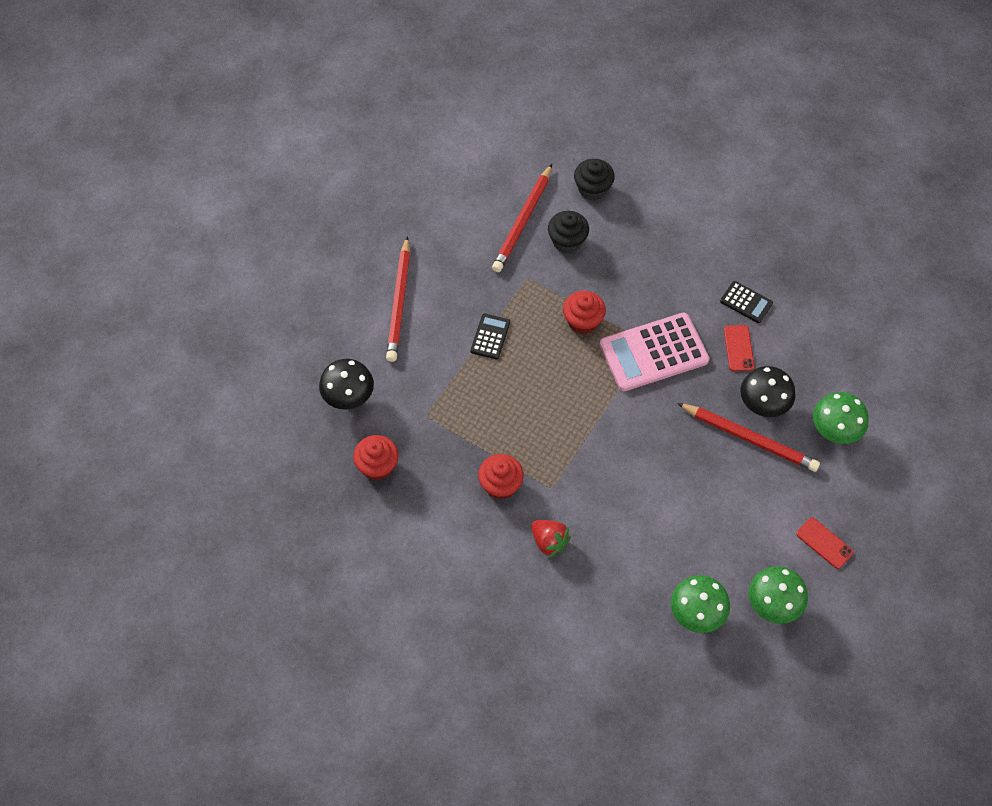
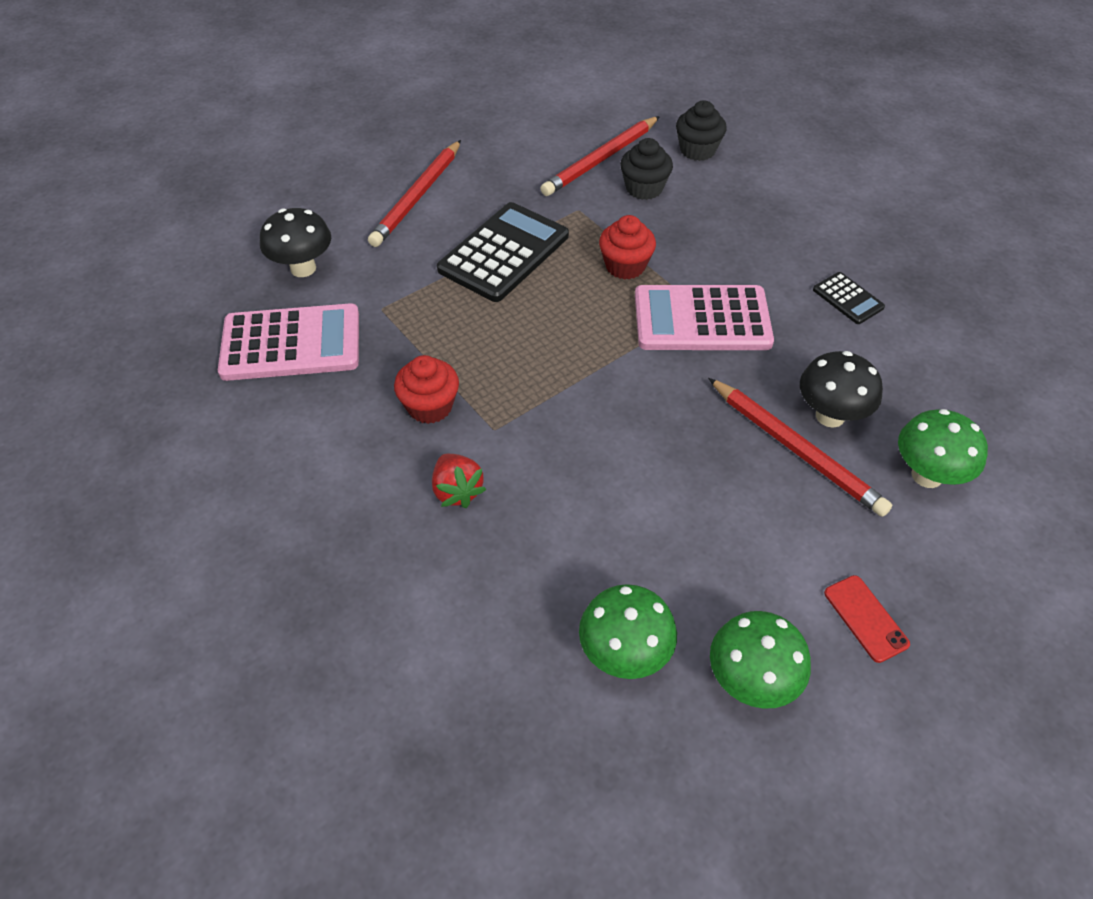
camera: 20 degrees right, 10 degrees down
red cupcake [353,435,399,480] -> pink calculator [218,304,359,381]
black calculator [470,313,510,359] -> black calculator [437,202,569,302], size x2.06
red phone [724,325,754,371] -> none

